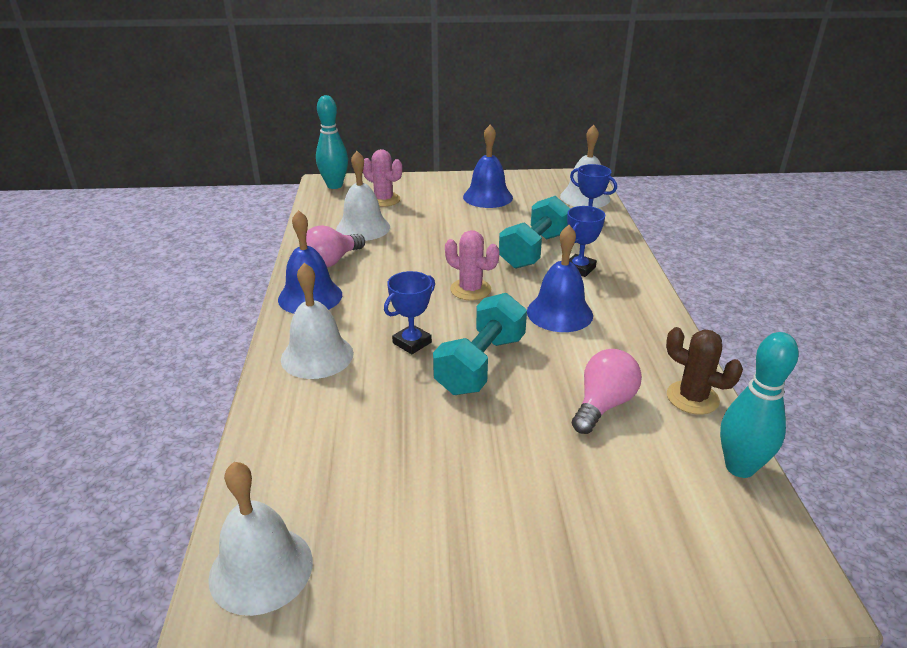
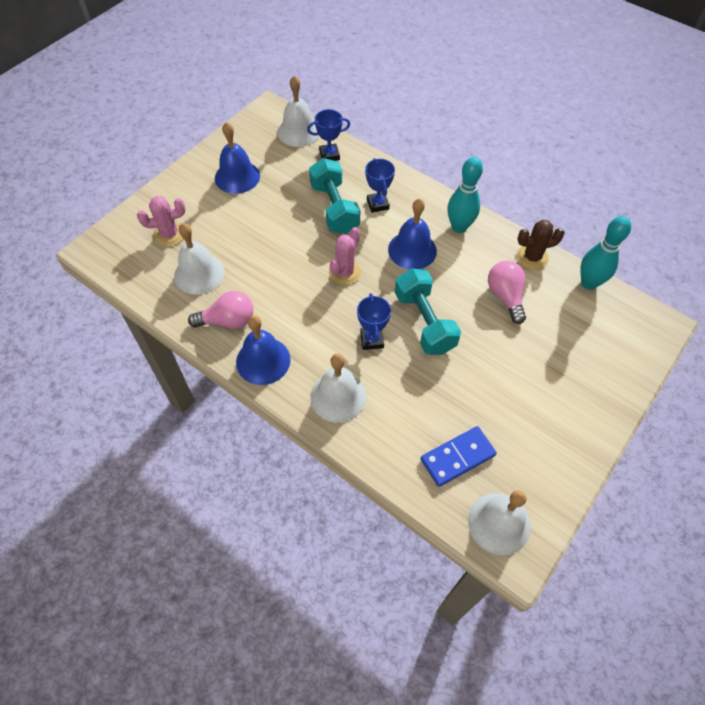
camera: 50 degrees left, 25 degrees up
pink light bulb [306,225,365,268] -> pink light bulb turned 90 degrees counterclockwise [188,291,253,329]
turquoise bowling pin [316,95,348,189] -> turquoise bowling pin moved to [447,157,483,233]
pink cactus [445,230,499,300] -> pink cactus turned 45 degrees counterclockwise [329,227,362,285]
none -> blue domino [421,426,497,487]

